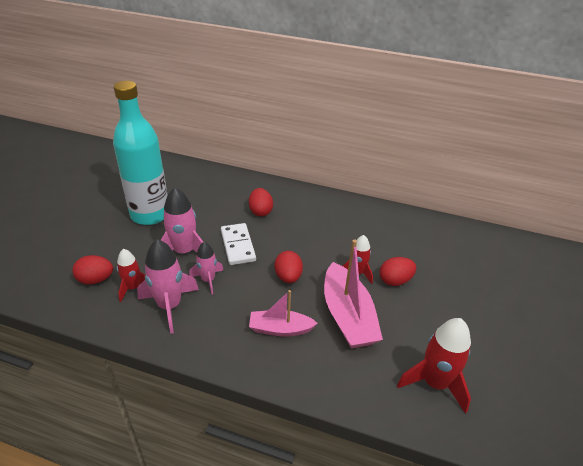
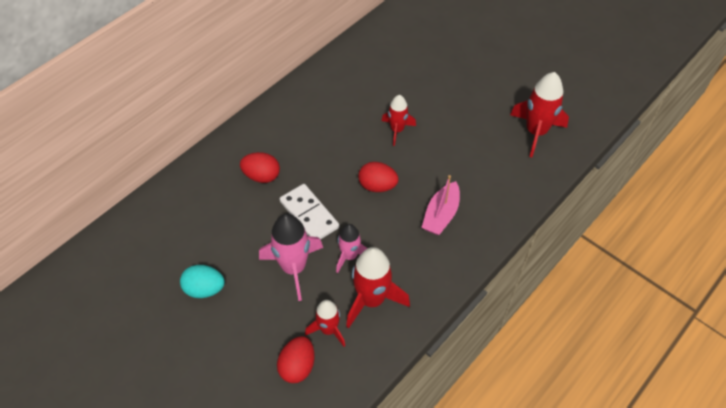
camera: 65 degrees left, 15 degrees up
turquoise bottle [113,81,168,225] -> turquoise egg [180,265,225,298]
pink rocket [137,239,199,333] -> red rocket [346,247,410,328]
white domino [221,223,256,265] -> white domino turned 45 degrees clockwise [280,184,339,240]
pink boat [324,239,383,349] -> none
red egg [380,257,416,286] -> none

